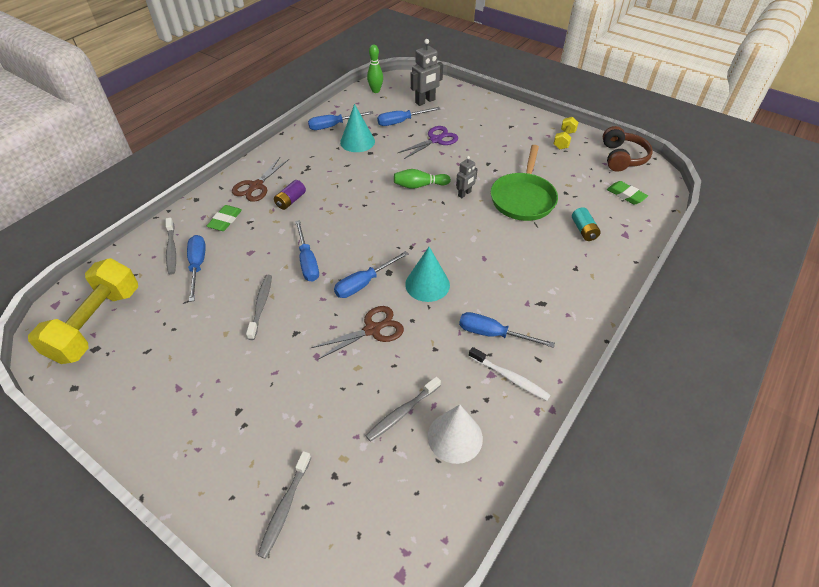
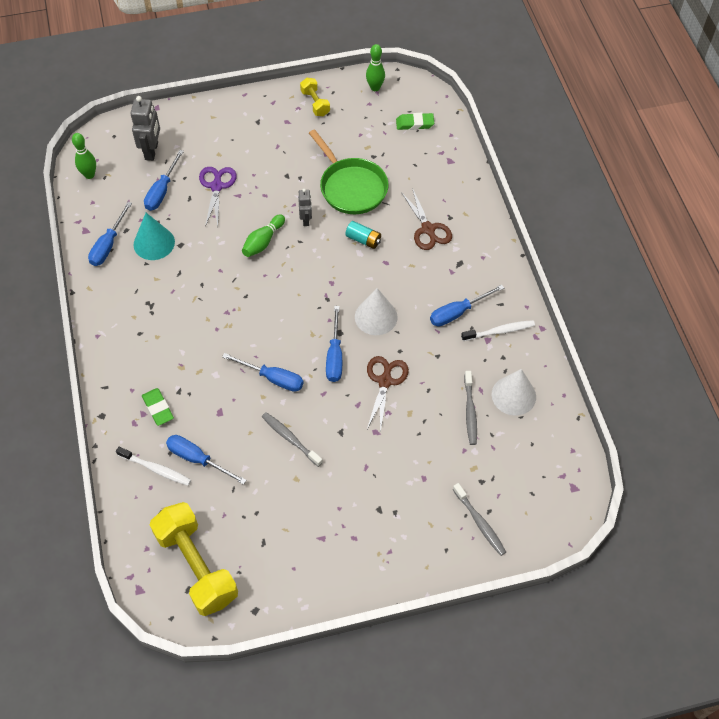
camera: 50 degrees left, 10 degrees up
grey toothbrush [166,218,176,275] -> white toothbrush [116,447,191,486]
brown scissors [232,157,289,202] -> brown scissors moved to [401,188,452,250]
purple battery [274,180,306,210] -> none
turquoise cone [405,247,450,302] -> white cone [355,288,398,335]
turquoise battery [572,207,601,241] -> turquoise battery moved to [345,221,381,249]
brown headphones [603,126,653,172] -> green bowling pin [366,44,385,91]

